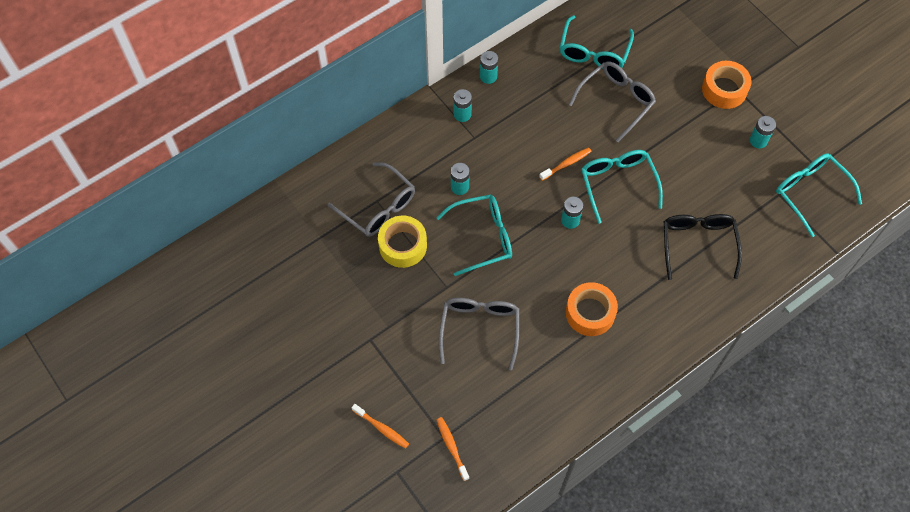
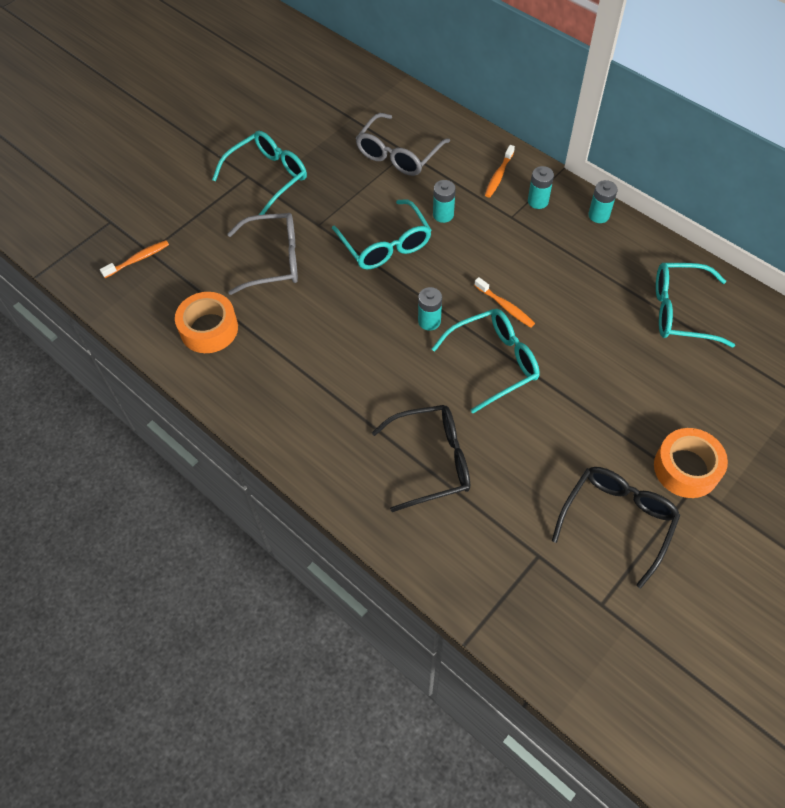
camera: 80 degrees right, 5 degrees down
orange toothbrush [352,404,409,449] -> orange toothbrush moved to [485,145,515,198]
yellow tape [378,216,427,268] -> none
orange tape [566,282,618,336] -> orange tape moved to [175,292,238,353]
grey glasses [569,61,656,142] -> none
turquoise battery [750,116,776,149] -> black glasses [552,467,680,589]
turquoise glasses [776,153,862,237] -> turquoise glasses moved to [212,131,307,215]

